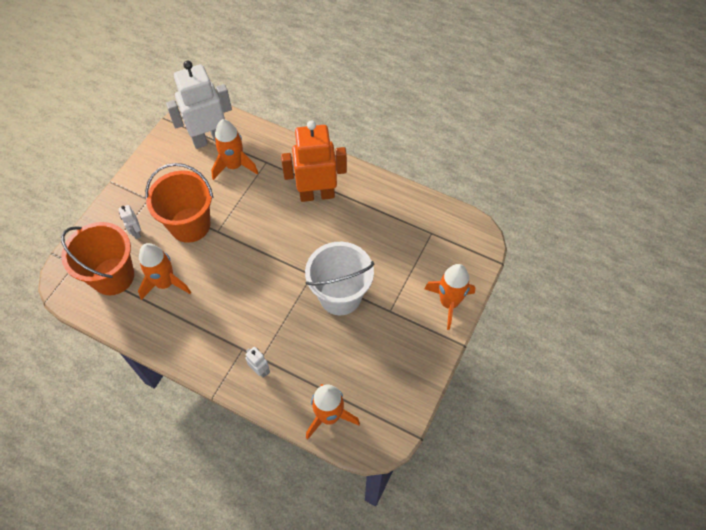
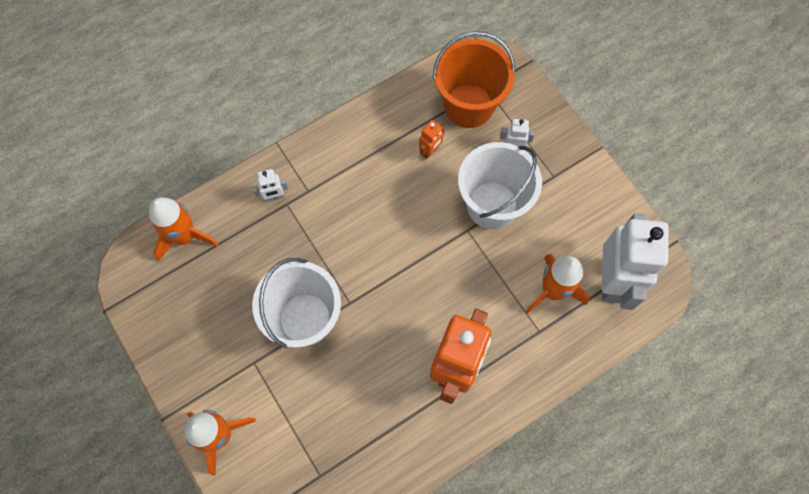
camera: 120 degrees right, 10 degrees up
orange rocket [138,243,191,300] -> orange robot [419,120,445,159]
orange bucket [145,163,213,243] -> white bucket [458,142,542,230]

